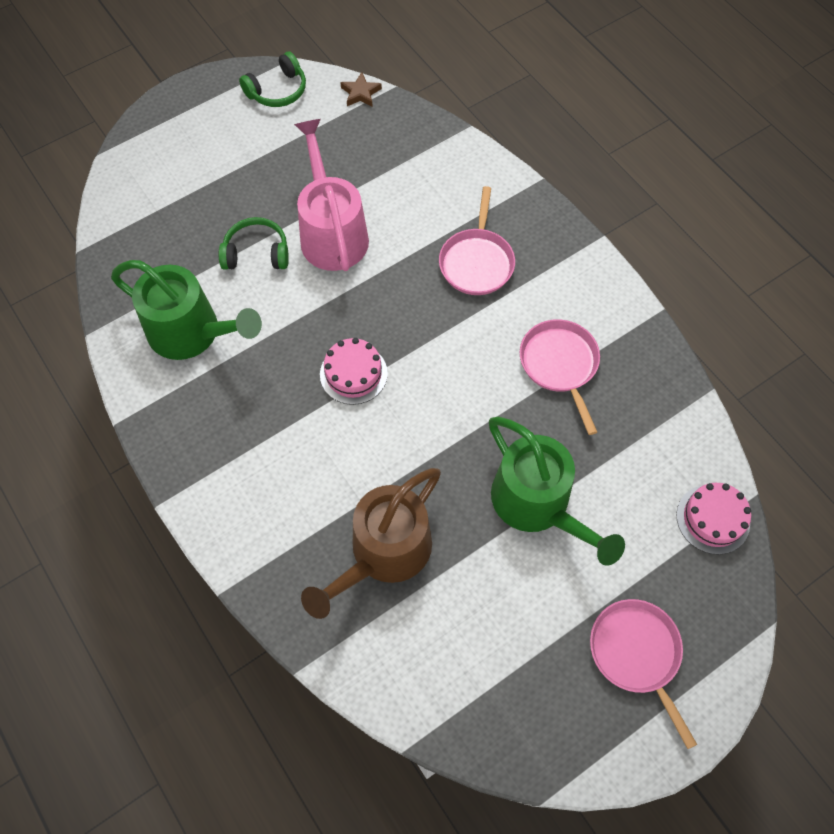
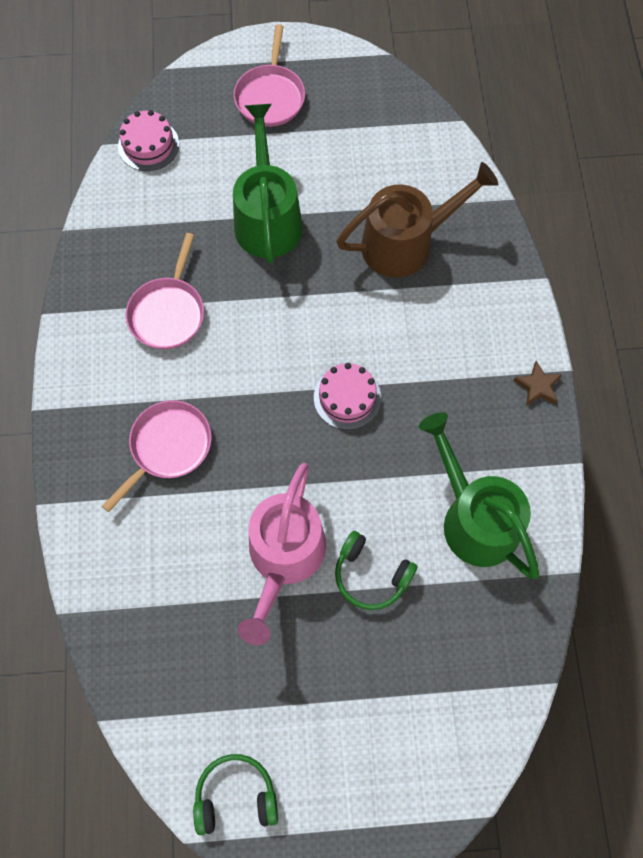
camera: 150 degrees left, 5 degrees up
brown star [340,72,382,107] -> brown star moved to [514,361,562,406]

